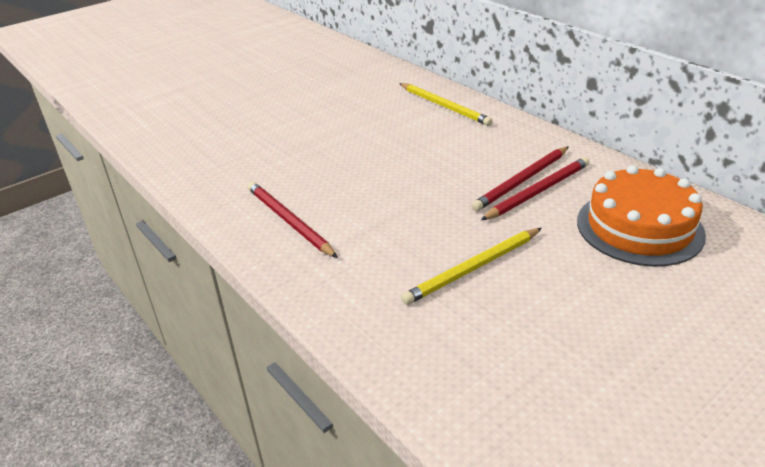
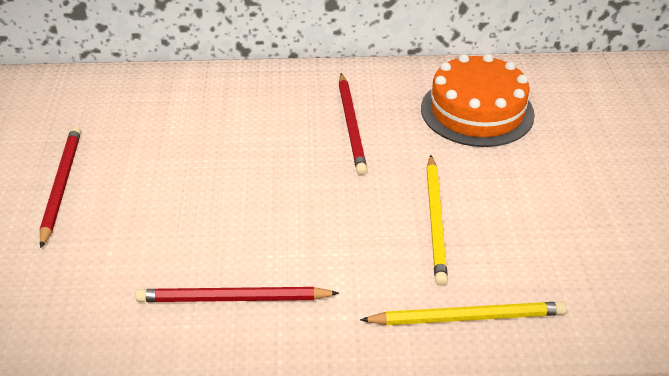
camera: 55 degrees left, 5 degrees up
yellow pencil [399,83,493,126] -> yellow pencil moved to [360,302,566,325]
red pencil [481,157,590,220] -> red pencil moved to [40,126,81,248]

